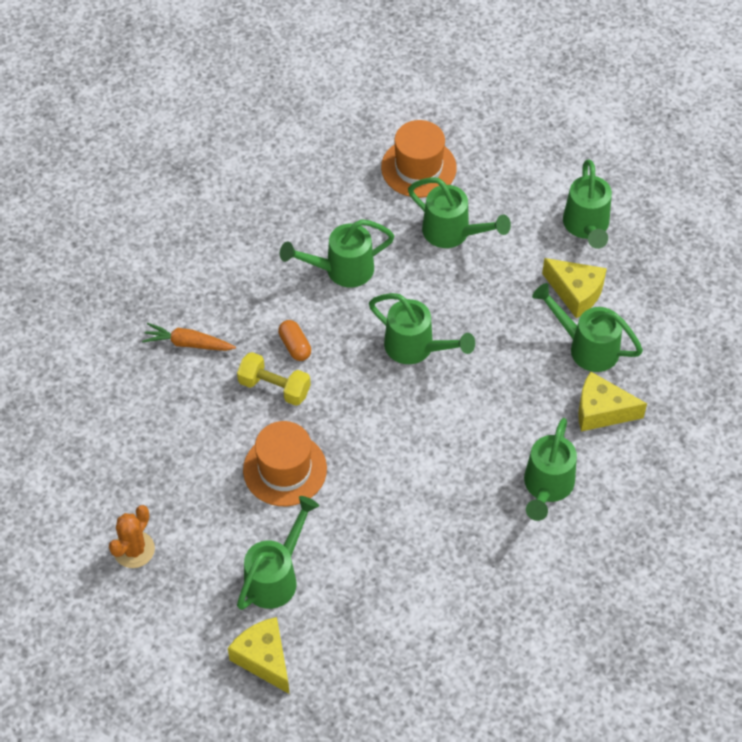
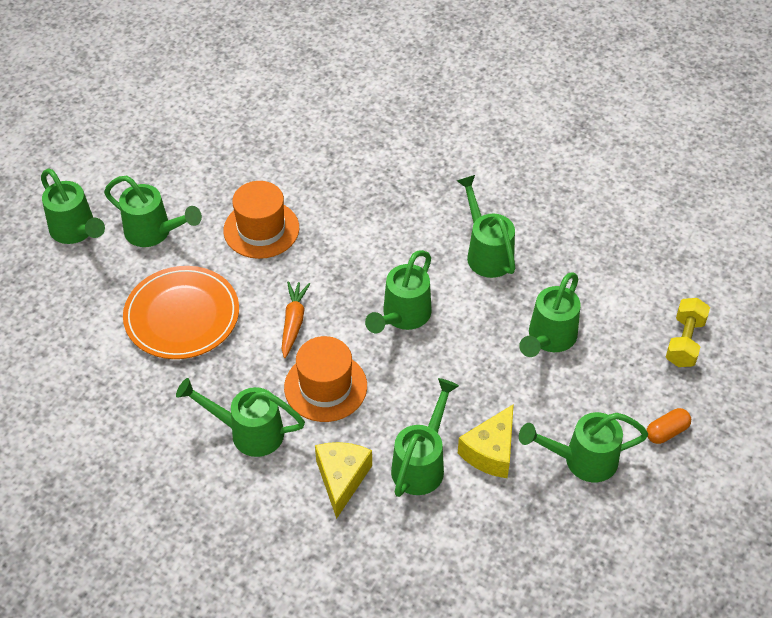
camera: 85 degrees right, 5 degrees down
orange cactus [109,505,155,568] -> none
orange carrot [142,323,236,351] -> orange carrot moved to [282,281,310,358]
yellow cheese [228,617,290,694] -> green watering can [41,169,105,244]
yellow dumbbell [237,352,311,406] -> yellow dumbbell moved to [666,298,710,367]
orange capsule [278,320,311,361] -> orange capsule moved to [646,408,691,444]
orange hat [381,120,457,198] -> orange hat moved to [284,336,367,422]
none -> orange plate [123,266,239,359]

